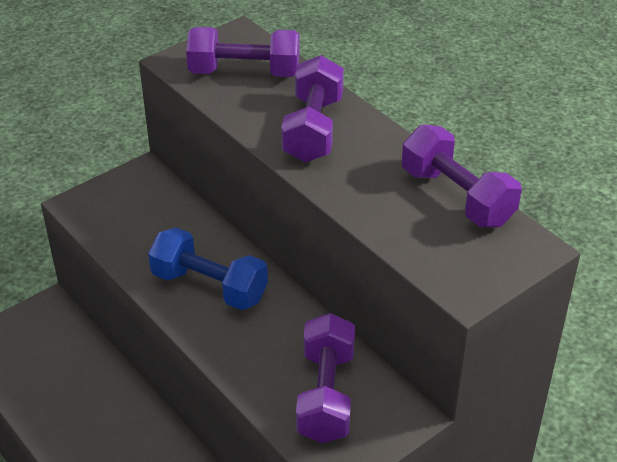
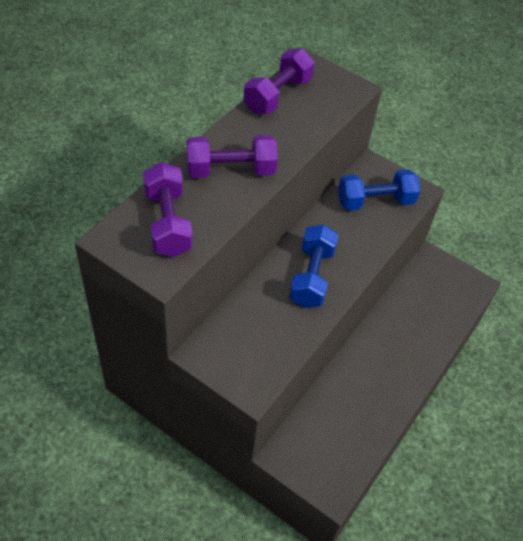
camera: 110 degrees left, 10 degrees up
purple dumbbell [296,313,355,443] -> blue dumbbell [338,169,421,211]

